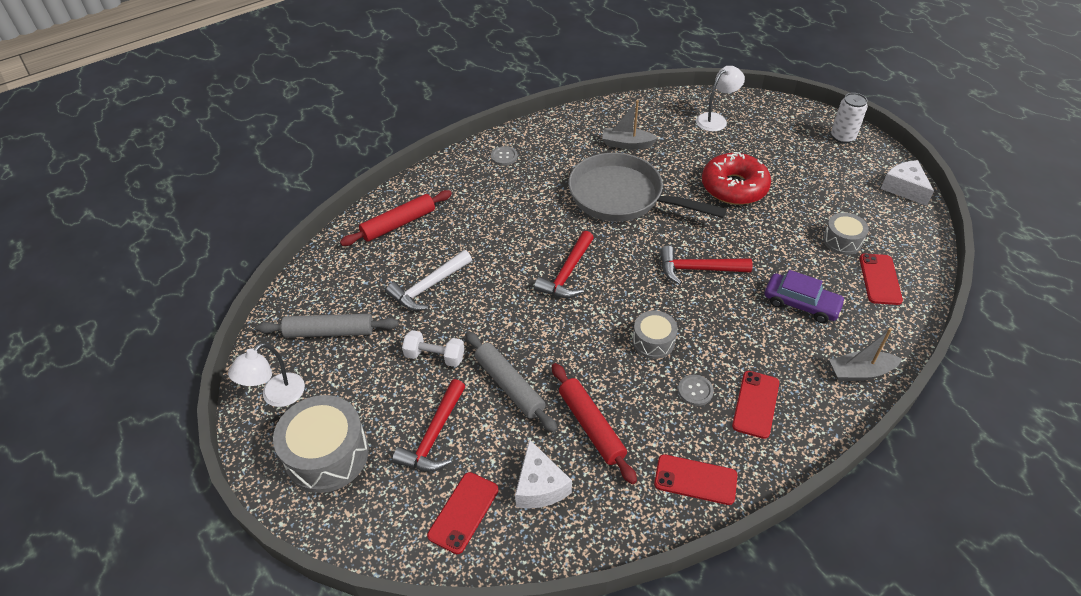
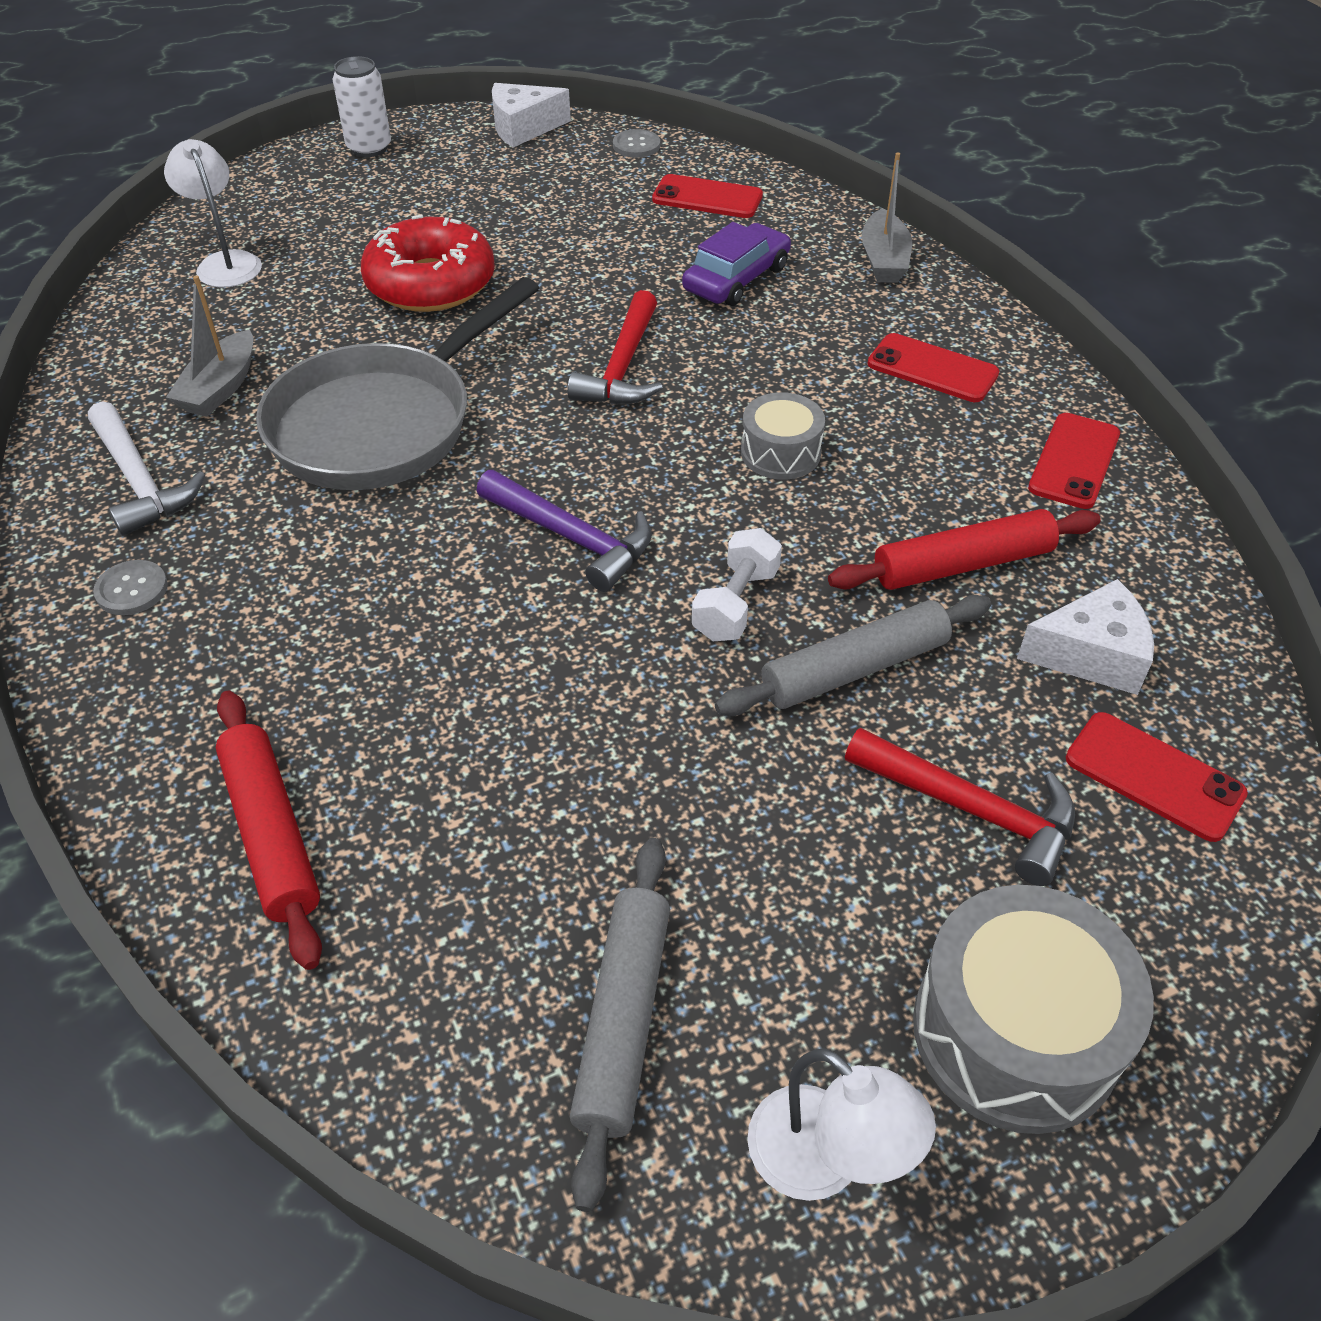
camera: 80 degrees left, 0 degrees up
white hammer [386,250,472,311] -> white hammer moved to [88,401,205,536]
white dumbbell [402,330,465,367] -> white dumbbell moved to [692,528,782,641]
red hammer [534,231,594,298] -> purple hammer [477,470,652,592]
grey button [678,375,714,406] -> grey button moved to [613,129,660,158]
grey drum [823,213,869,255] -> none

